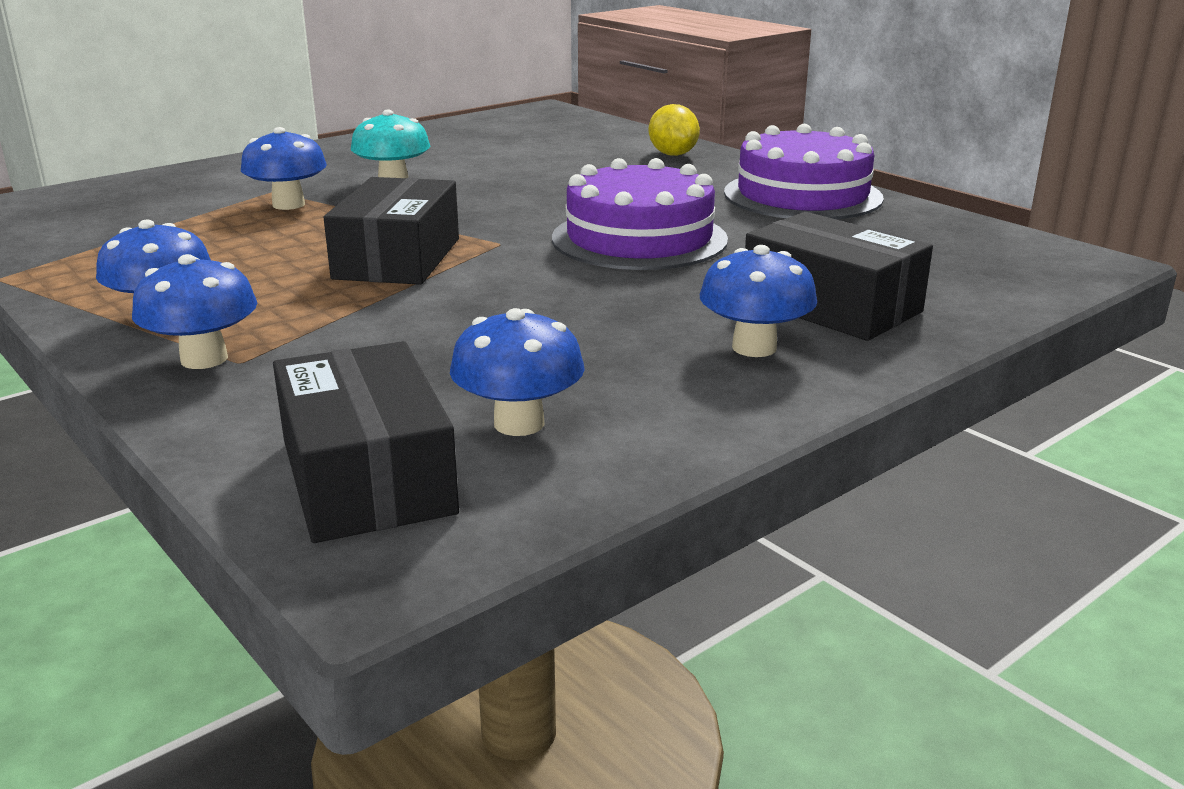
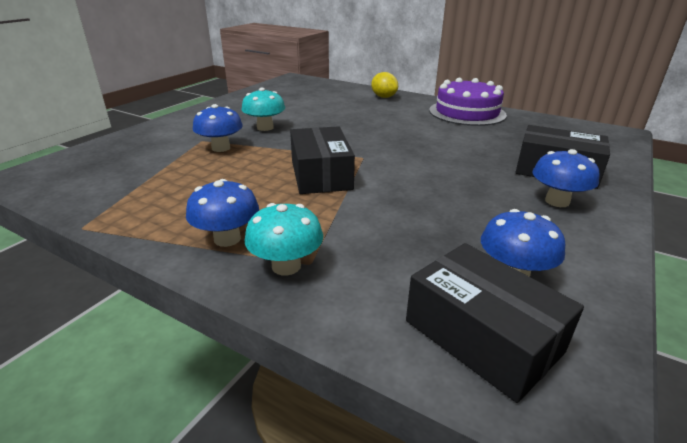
camera: 20 degrees left, 5 degrees up
blue mushroom [132,254,257,369] -> turquoise mushroom [244,203,323,275]
purple cake [552,158,728,270] -> none

